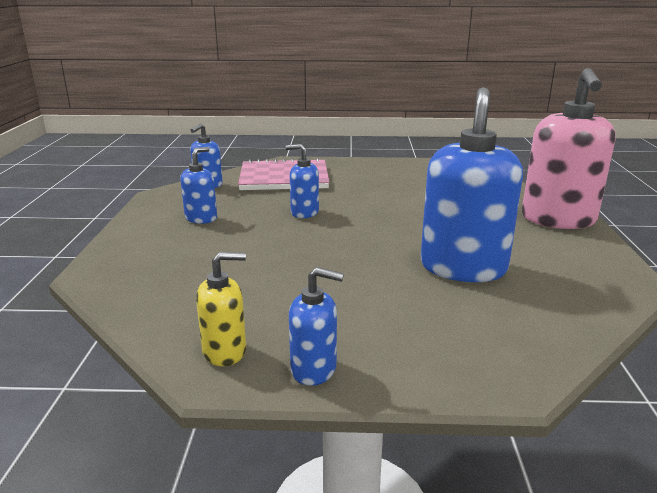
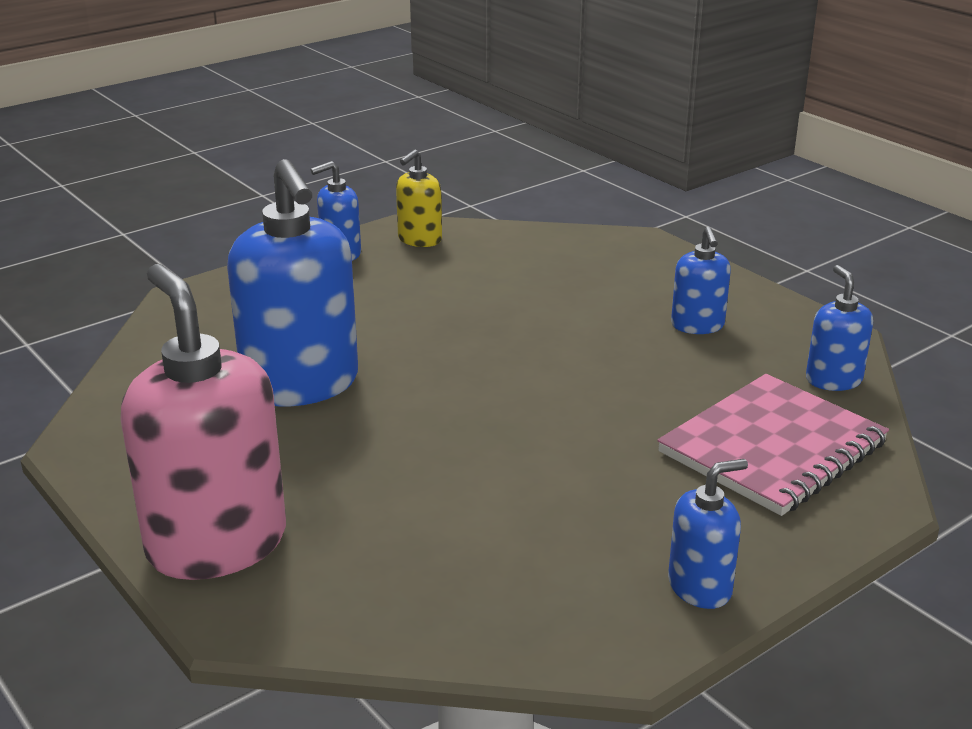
camera: 140 degrees right, 5 degrees up
blue soap dispenser [286,144,319,218] -> blue soap dispenser moved to [668,459,748,609]

